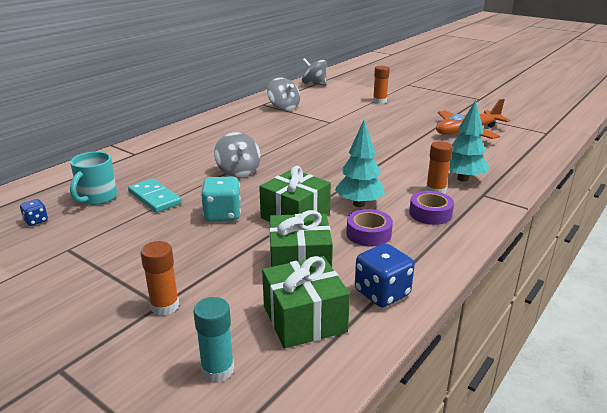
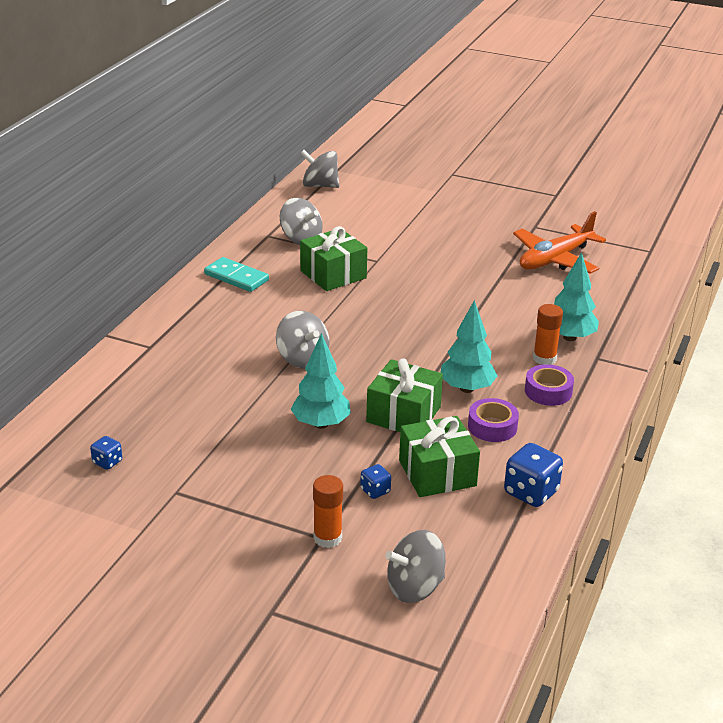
camera: 15 degrees left, 5 degrees up
turquoise mug [70,151,117,205] -> none
turquoise domino [128,179,182,213] -> turquoise domino moved to [204,257,269,292]
turquoise glue stick [193,297,234,382] -> grey spinning top [386,530,446,603]
turquoise dice [201,176,241,222] -> turquoise tree [291,333,351,429]
green gift [262,256,350,349] -> green gift moved to [300,226,367,291]
orange glue stick [373,66,390,104] -> none
none -> blue dice [360,464,391,499]

